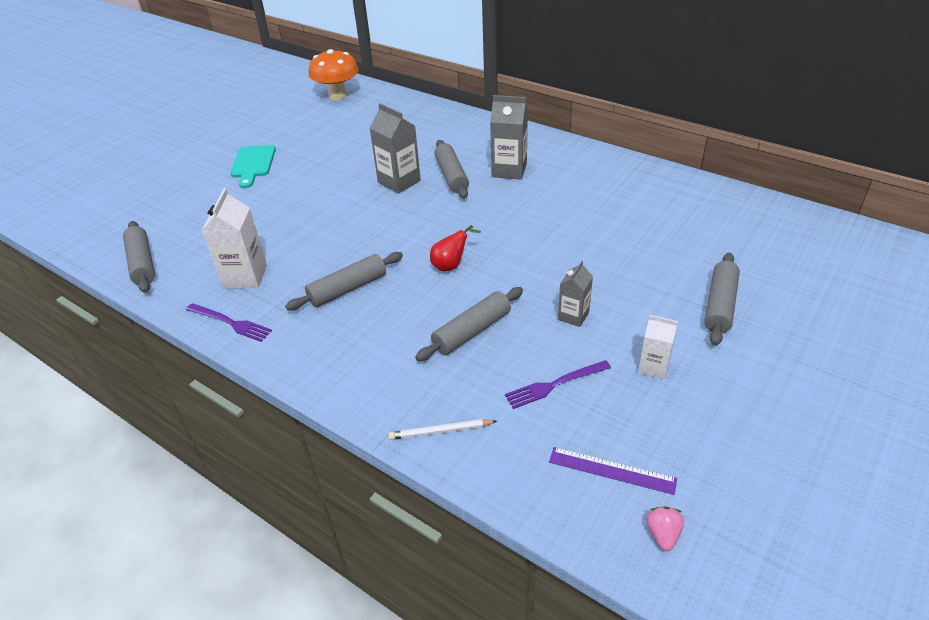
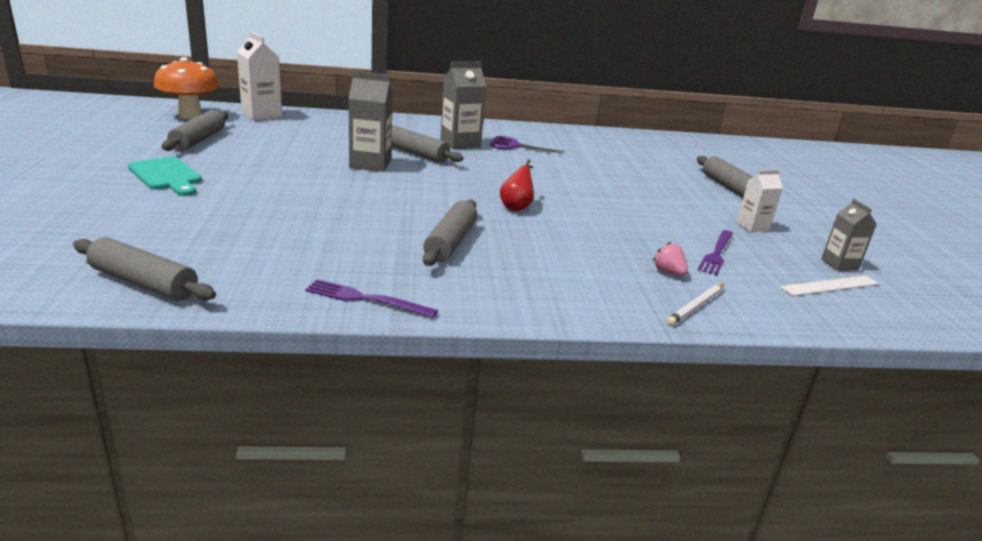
camera: 45 degrees left, 15 degrees down
purple fork [186,303,272,342] -> purple fork turned 150 degrees counterclockwise [305,279,438,318]
white carton [202,188,267,288] -> white carton moved to [237,31,282,120]
grey rolling pin [415,287,523,361] -> grey rolling pin moved to [162,110,228,151]
purple ruler [549,447,677,495] -> white ruler [779,275,879,296]
grey carton [558,261,593,327] -> grey carton moved to [821,199,877,271]
pink strawberry [647,506,684,551] -> pink strawberry moved to [653,242,688,276]
none -> purple scissors [490,136,564,154]

